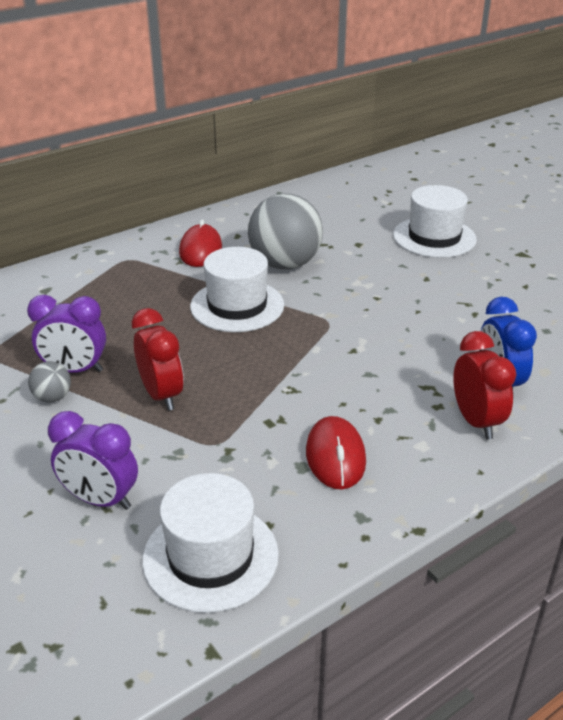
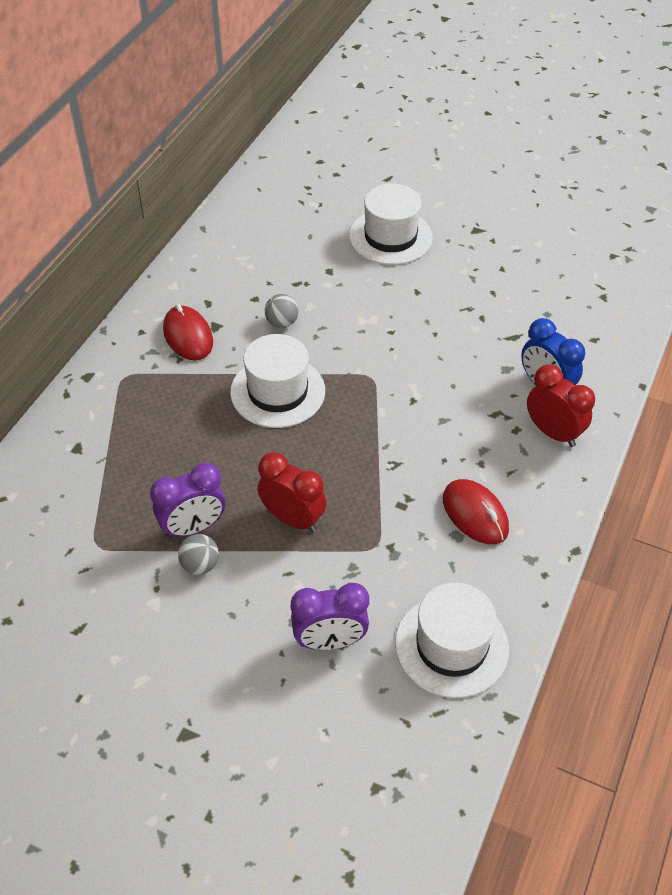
camera: 30 degrees left, 15 degrees up
grey ball [248,193,323,269] -> grey ball [265,294,298,328], size x0.44

